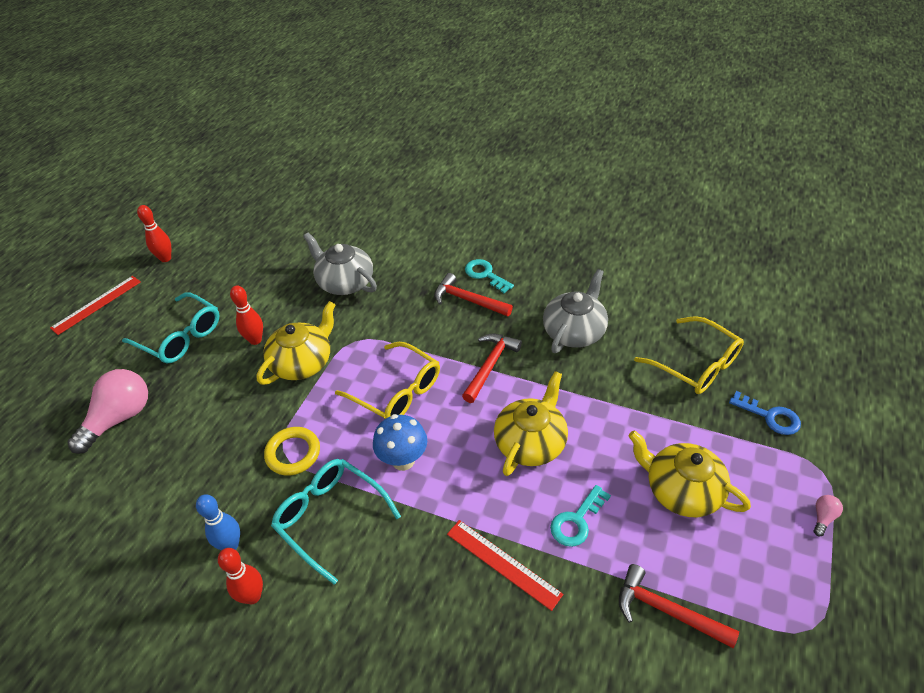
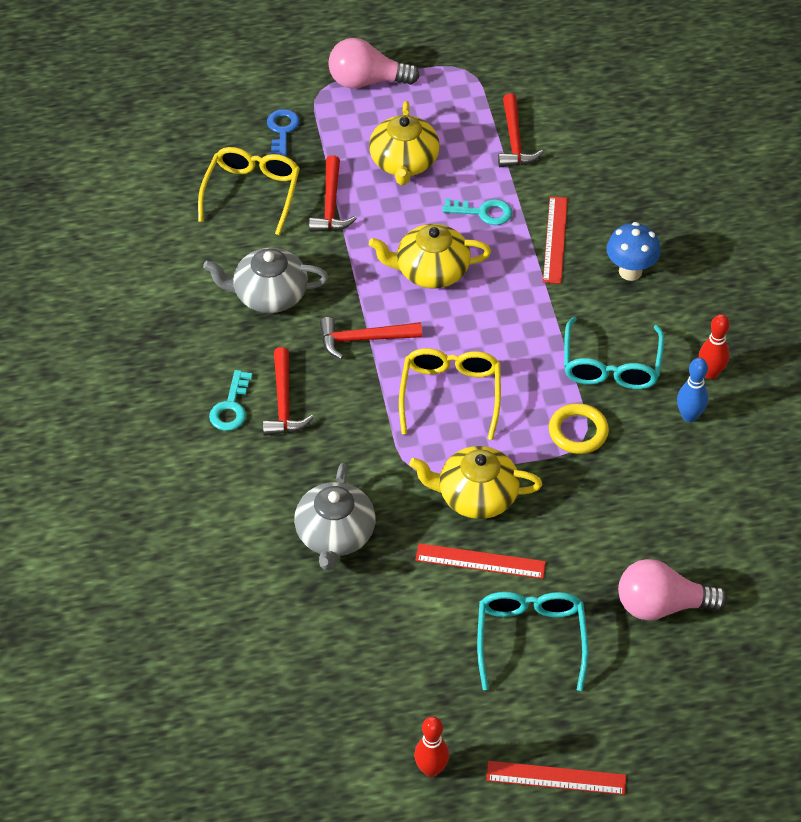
camera: 125 degrees left, 5 degrees up
red bowling pin [230,286,263,345] -> red ruler [415,543,546,579]
blue mushroom [373,414,427,471] -> blue mushroom moved to [607,222,660,281]
pink light bulb [814,495,843,536] -> pink light bulb [328,38,420,88], size x2.41
none -> red hammer [309,155,357,232]

